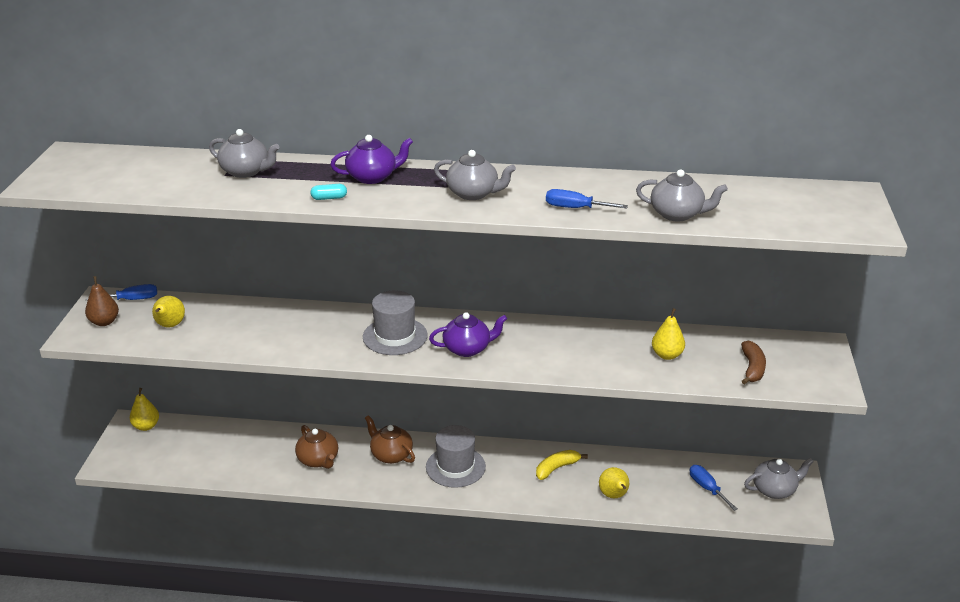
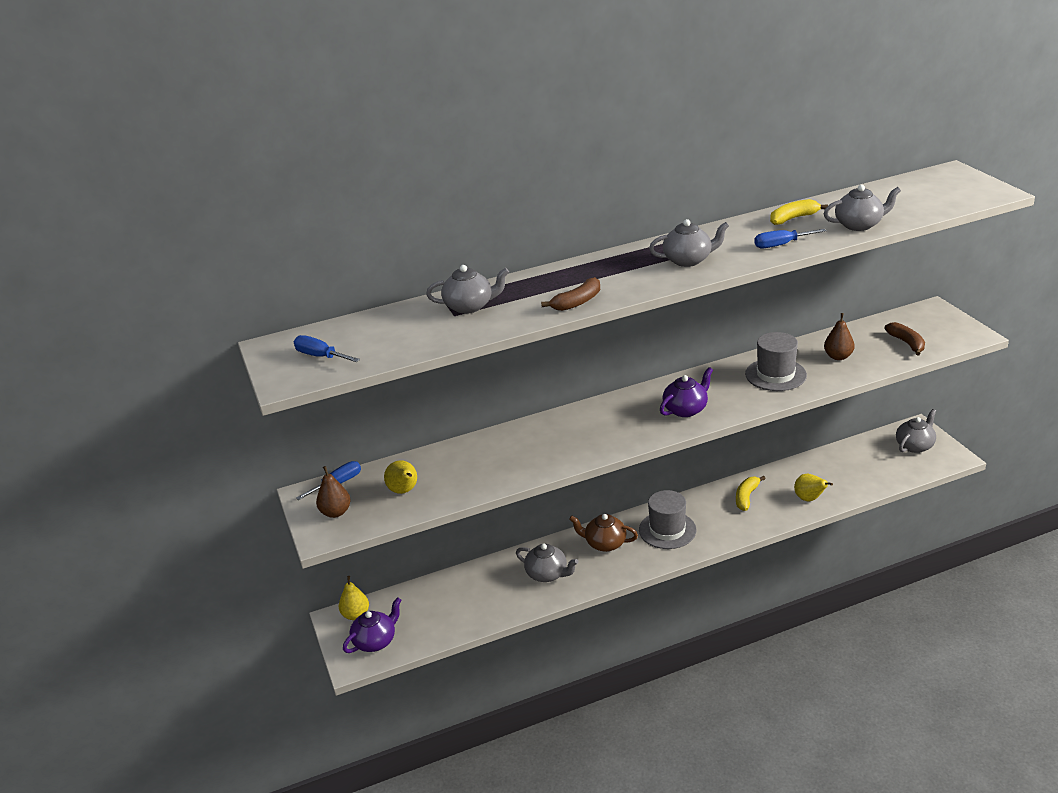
camera: 25 degrees left, 0 degrees up
brown teapot [295,425,338,469] -> grey teapot [516,544,578,582]
turquoise capsule [311,184,347,200] -> brown banana [541,277,600,311]
purple teapot [330,135,413,184] -> purple teapot moved to [343,597,401,653]
grey hat [363,290,428,355] -> grey hat moved to [745,332,807,391]
yellow pear [652,308,685,360] -> brown pear [824,313,855,360]
blue screwdriver [690,465,738,511] -> blue screwdriver moved to [294,335,360,362]
none -> yellow banana [770,199,828,225]

